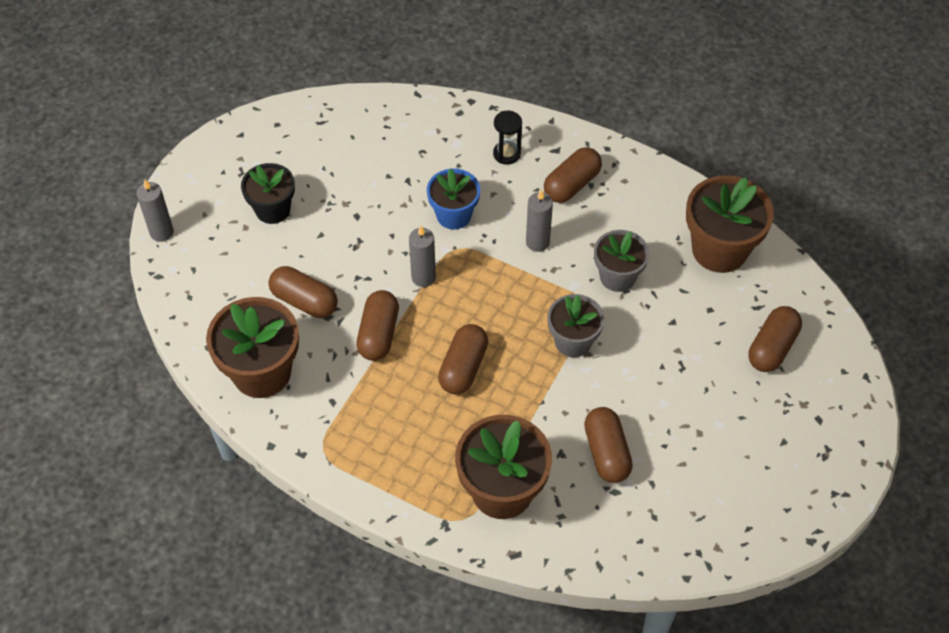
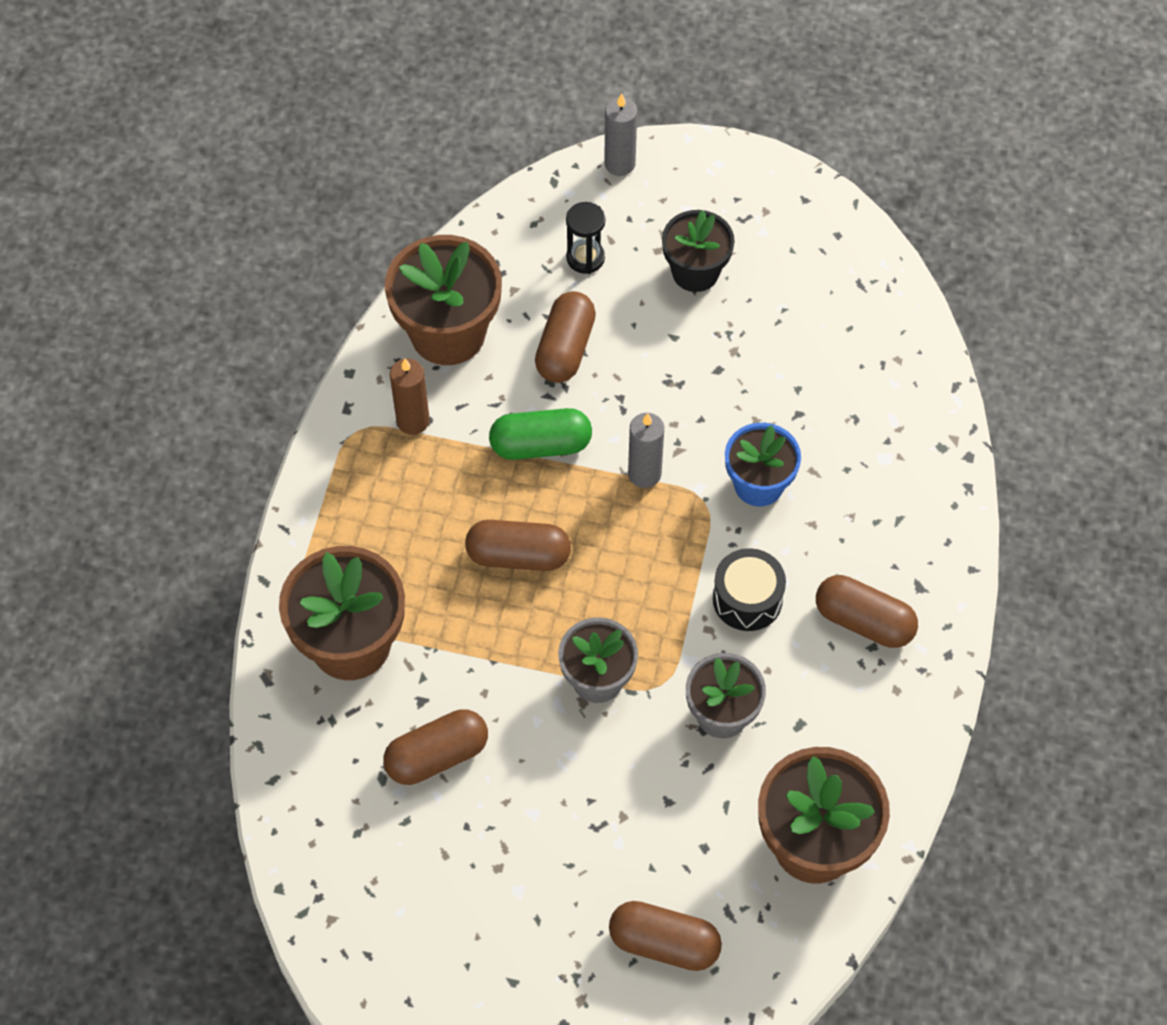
camera: 75 degrees right, 5 degrees up
brown capsule [356,290,399,361] -> green capsule [489,408,592,460]
black hourglass [493,110,522,165] -> black hourglass moved to [566,202,605,274]
grey candle [526,190,553,252] -> black drum [713,548,786,631]
none -> brown candle [390,359,430,435]

